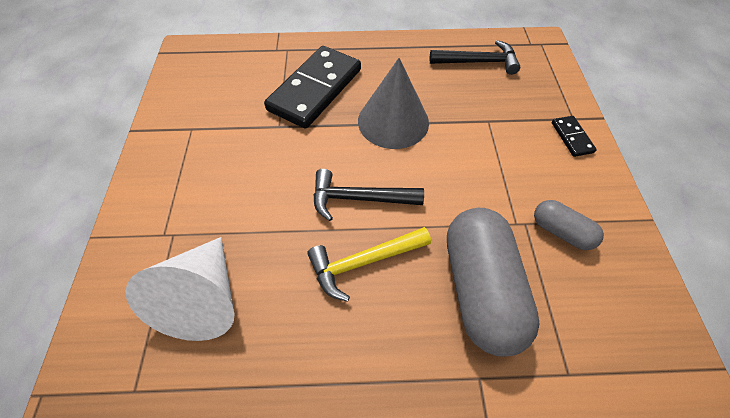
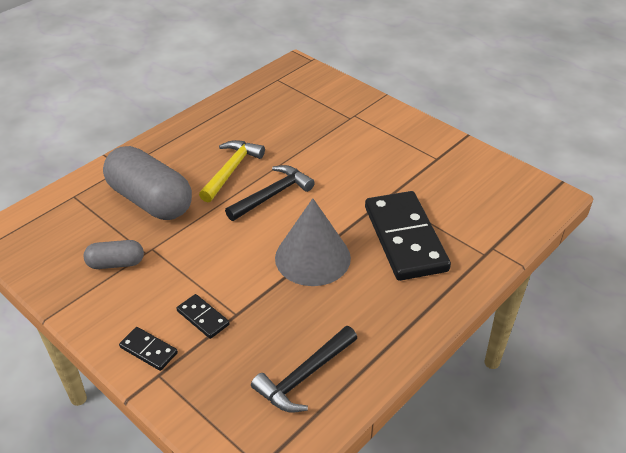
camera: 135 degrees right, 15 degrees down
white cone [125,237,235,341] -> none
none -> black domino [177,294,230,339]

